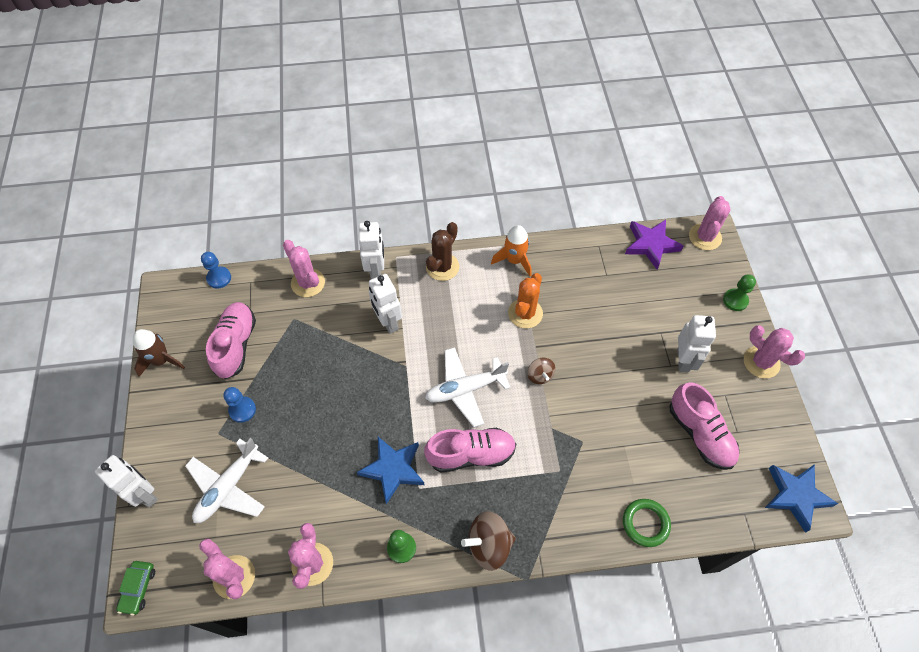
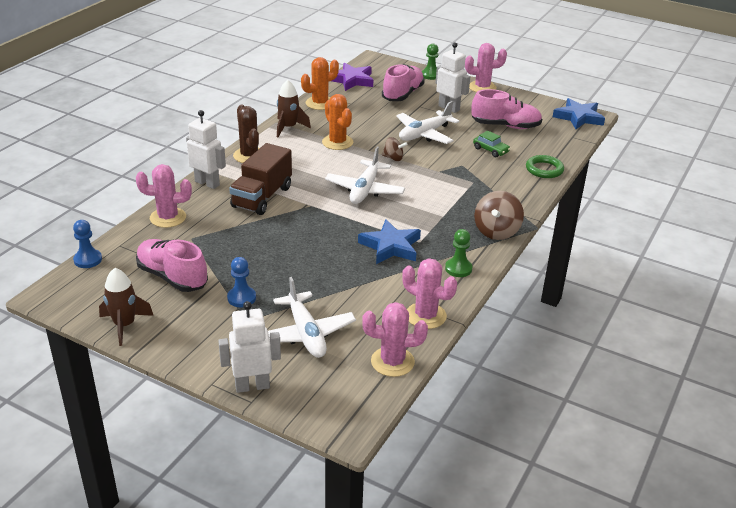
camera: 55 degrees left, 25 degrees down
green car [116,561,155,615] -> green car moved to [473,131,511,158]
white robot [369,274,402,334] -> brown truck [229,143,292,215]
pink shoe [424,428,516,472] -> pink shoe moved to [382,64,425,101]
orange rocket [491,225,531,276] -> brown rocket [277,80,311,137]
pink cactus [689,196,731,250] -> none
none -> orange cactus [301,57,339,110]
none -> white plane [396,101,460,144]

